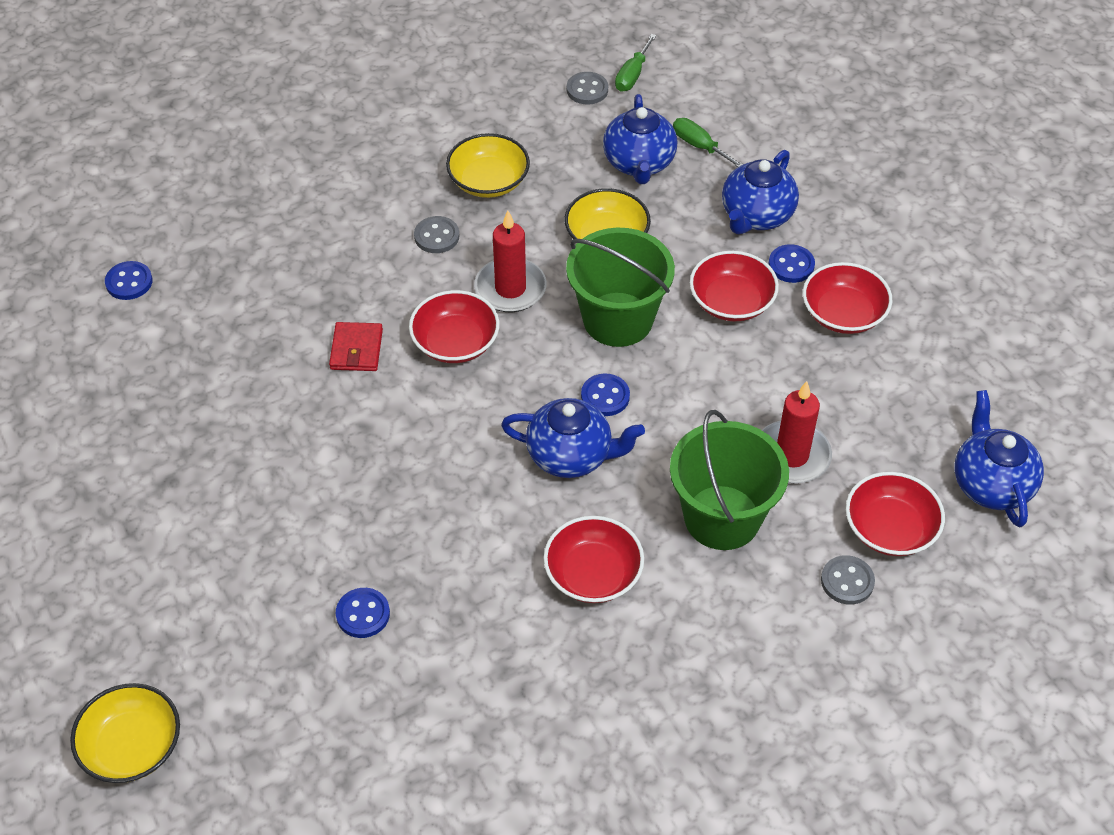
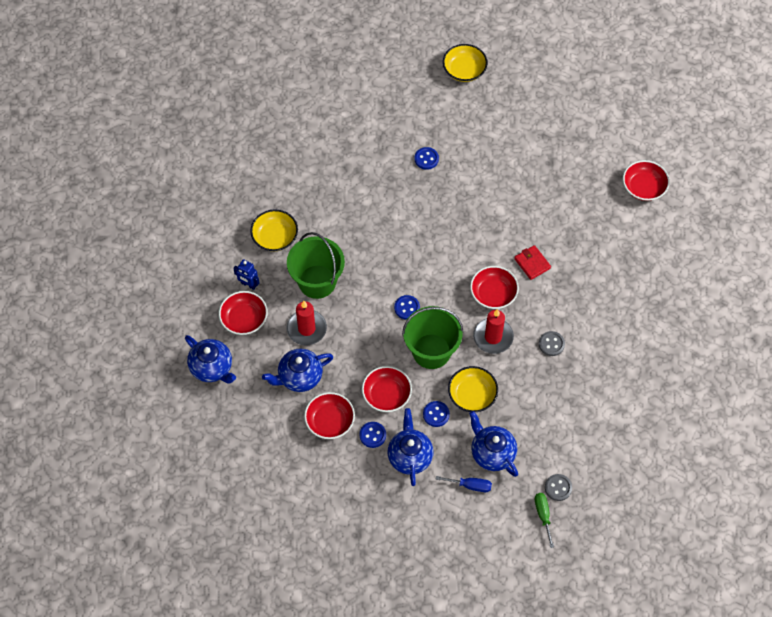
camera: 145 degrees right, 10 degrees up
blue button [105,261,153,300] -> blue button moved to [423,401,450,427]
yellow bowl [446,133,530,198] -> yellow bowl moved to [250,209,298,251]
blue teapot [501,398,645,478] -> blue teapot moved to [262,349,333,392]
red bowl [544,516,644,603] -> red bowl moved to [623,160,670,201]
green screwdriver [673,118,743,167] -> blue screwdriver [435,476,492,492]
grey button [821,555,875,605] -> blue robot [233,259,259,290]

